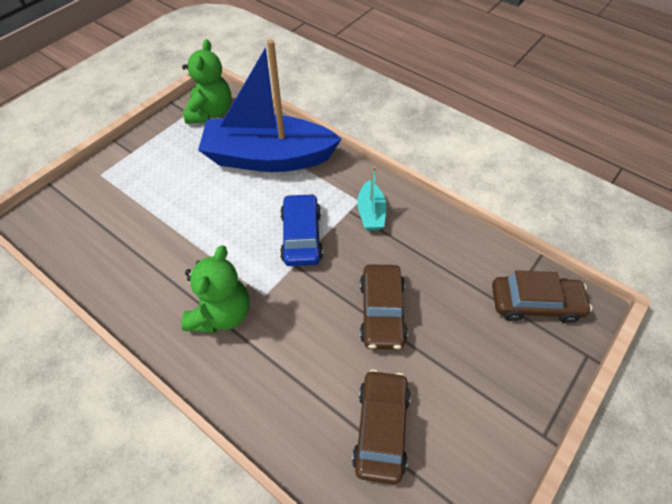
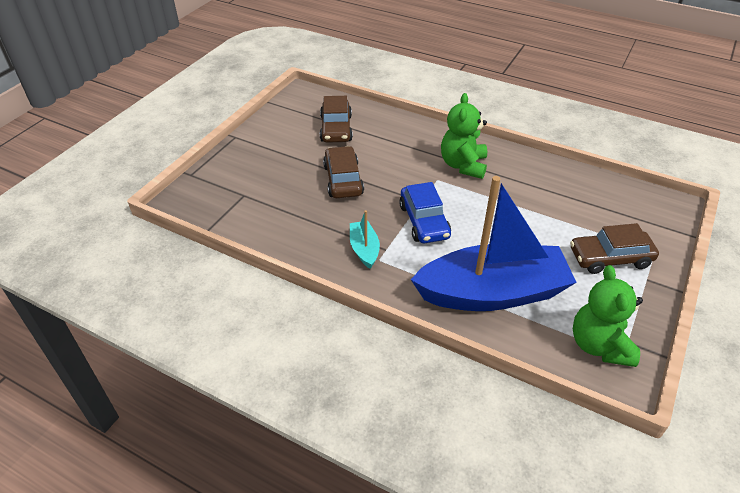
camera: 170 degrees right, 10 degrees down
brown car [492,271,592,323] -> brown car moved to [570,223,659,274]

